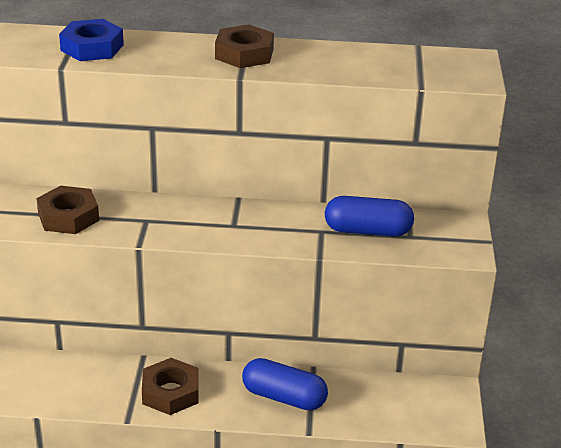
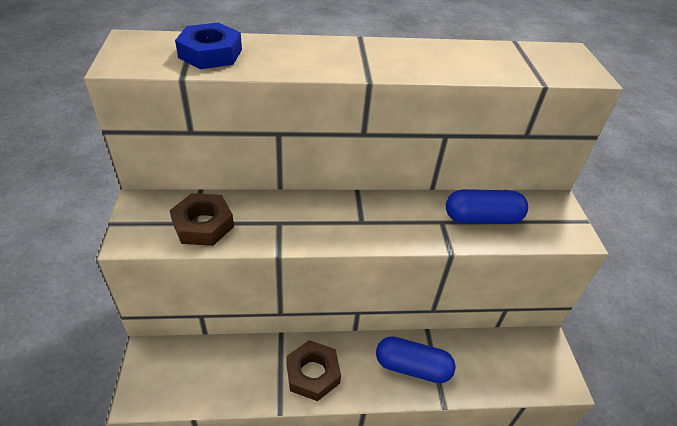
camera: 10 degrees left, 10 degrees up
brown nut [215,24,274,68] -> none

